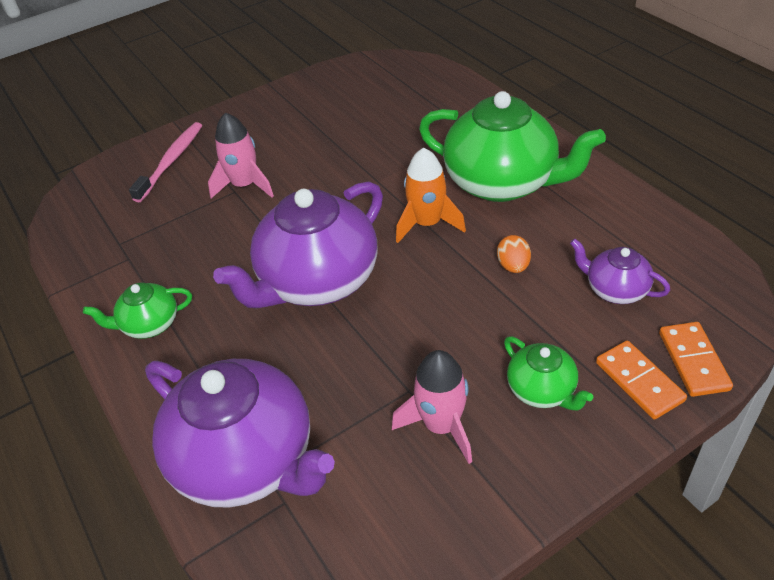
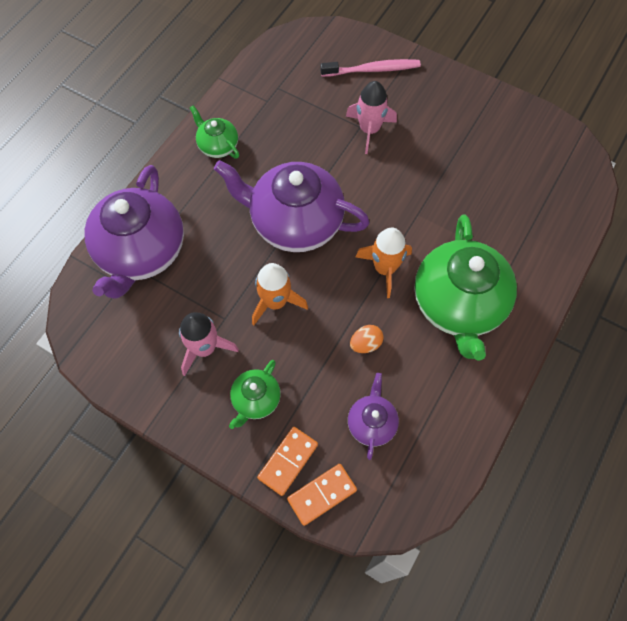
camera: 60 degrees right, 20 degrees up
none -> orange rocket [252,263,308,325]

